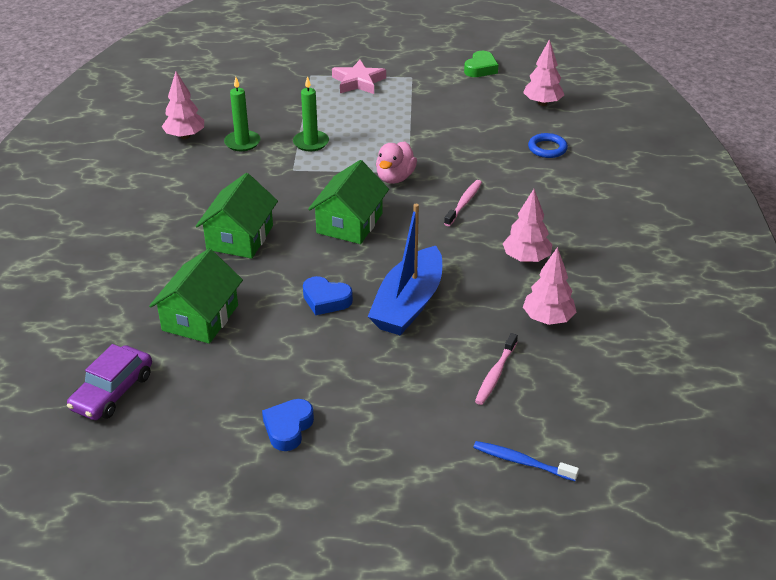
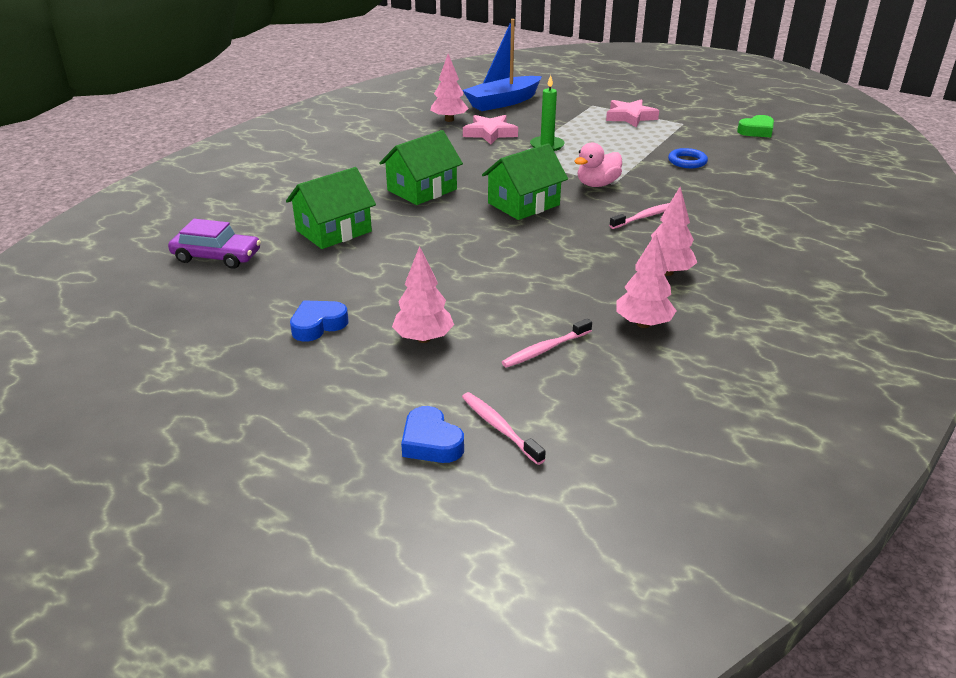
camera: 30 degrees right, 5 degrees down
purple car [67,344,152,420] -> purple car turned 135 degrees counterclockwise [168,219,261,269]
green candle [224,77,261,151] -> pink star [463,115,518,145]
blue heart [303,276,353,316] -> blue heart moved to [401,406,464,463]
blue boat [368,204,442,336] -> blue boat moved to [462,19,542,111]
blue toothbrush [473,441,579,481] -> pink toothbrush [462,392,546,465]
pink tree [523,39,564,106] -> pink tree moved to [392,246,454,343]
blue ring [528,133,568,158] -> blue ring moved to [668,148,708,168]

